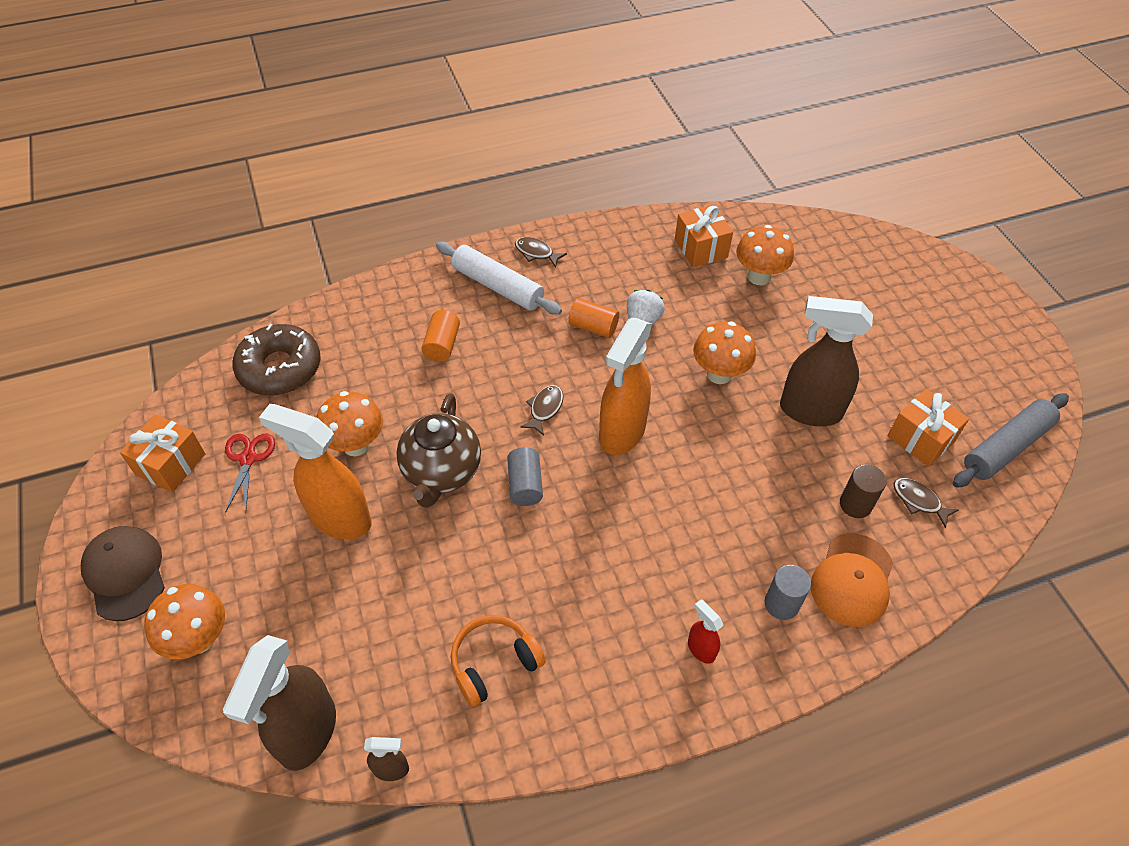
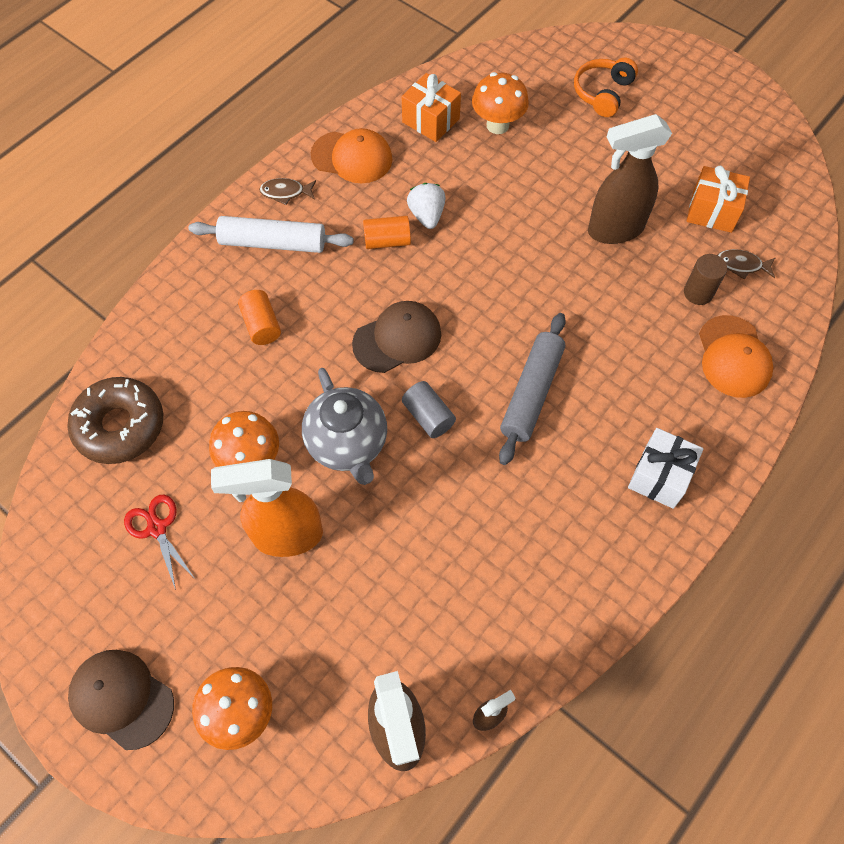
camera: 30 degrees left, 10 degrees up
orange gift [120,414,205,492] -> none
brown teapot [396,393,481,508] -> grey teapot [302,368,387,485]
orange headphones [451,615,546,707] -> orange headphones moved to [574,58,638,117]
brown fish [520,385,564,436] -> brown cap [352,301,441,373]
orange spray bottle [599,318,652,455] -> none
red spray bottle [688,599,723,664] -> white gift [628,428,704,509]
orange mushroom [693,322,756,384] -> none
grey cylinder [765,565,811,620] -> none
grey rolling pin [953,393,1069,488] -> grey rolling pin moved to [499,313,566,465]
none -> orange cap [311,128,393,183]

